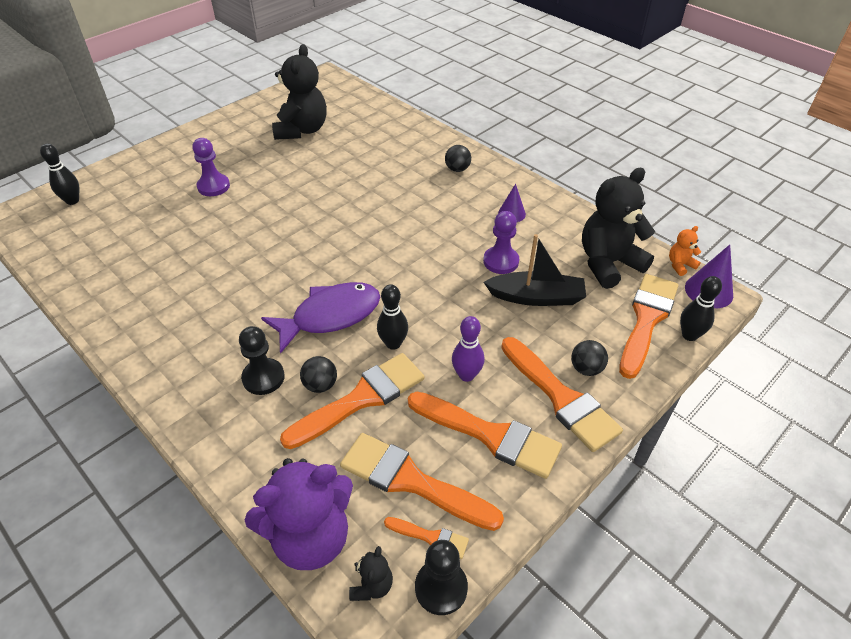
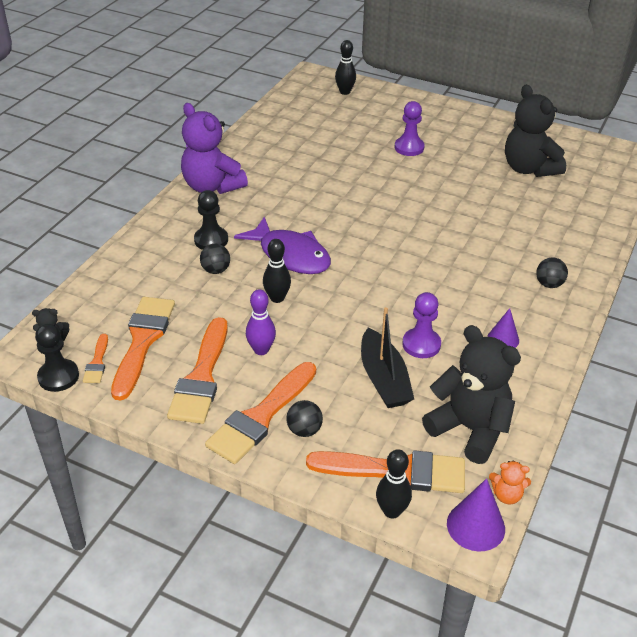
camera: 70 degrees right, 5 degrees down
purple teddy bear [245,458,353,570] -> purple teddy bear moved to [181,103,248,194]
black teddy bear [272,44,327,140] -> black teddy bear turned 75 degrees clockwise [505,85,566,177]
orange brush [280,353,424,449] -> none
orange teddy bear [669,226,701,276] -> orange teddy bear turned 150 degrees clockwise [489,461,531,504]

